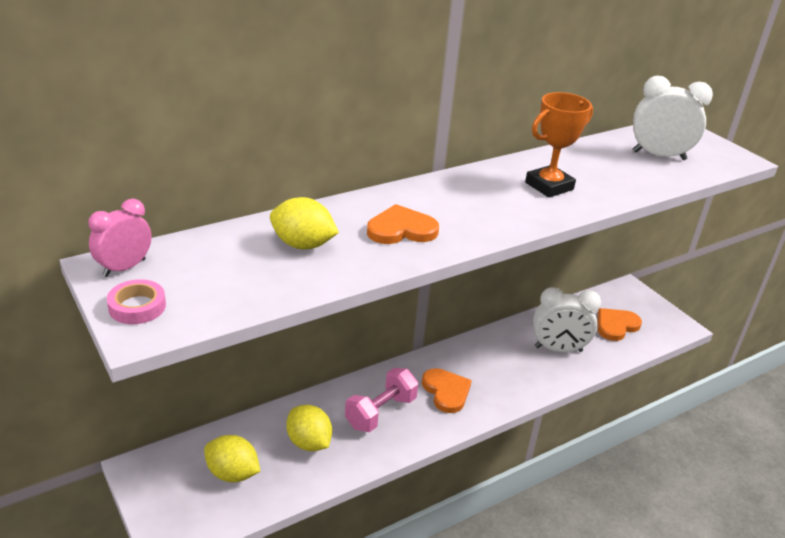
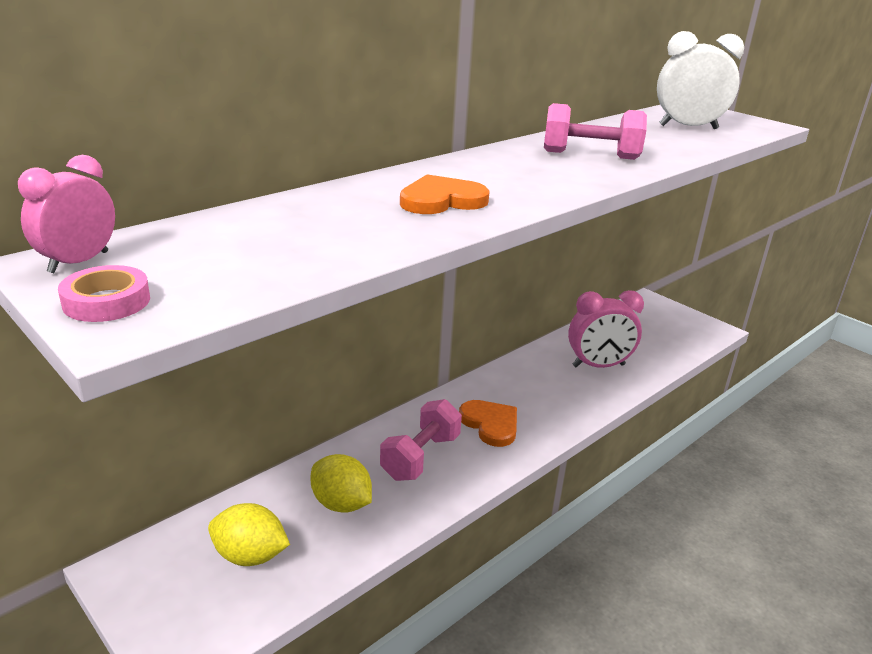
camera: 10 degrees left, 5 degrees down
yellow lemon [270,197,339,249] -> none
orange trophy [525,92,593,198] -> pink dumbbell [544,103,647,160]
white clock [533,287,601,352] -> pink clock [568,290,644,368]
orange heart [598,308,642,341] -> none

